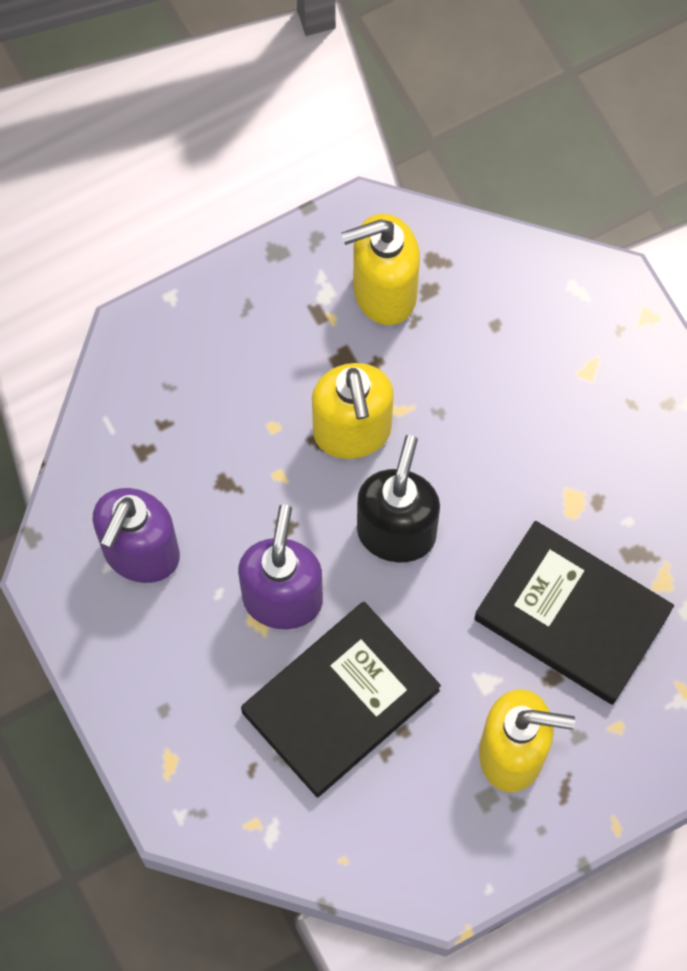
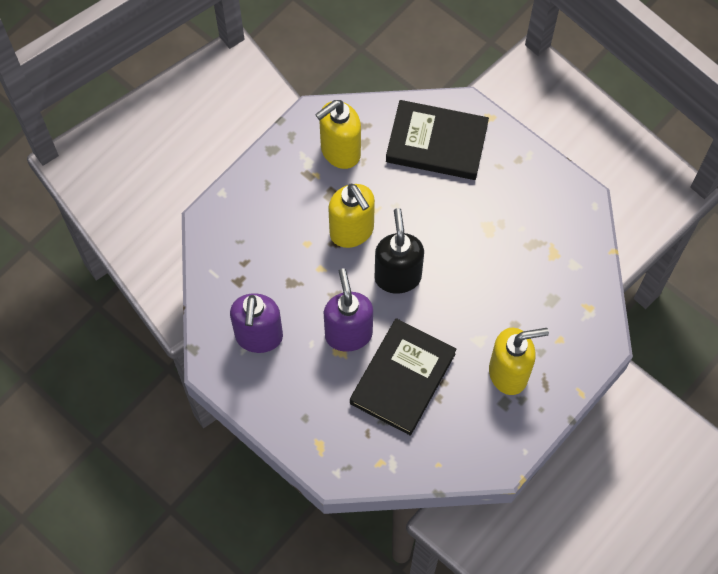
camera: 20 degrees left, 5 degrees down
black book [474,521,674,704] -> black book moved to [386,100,489,180]

